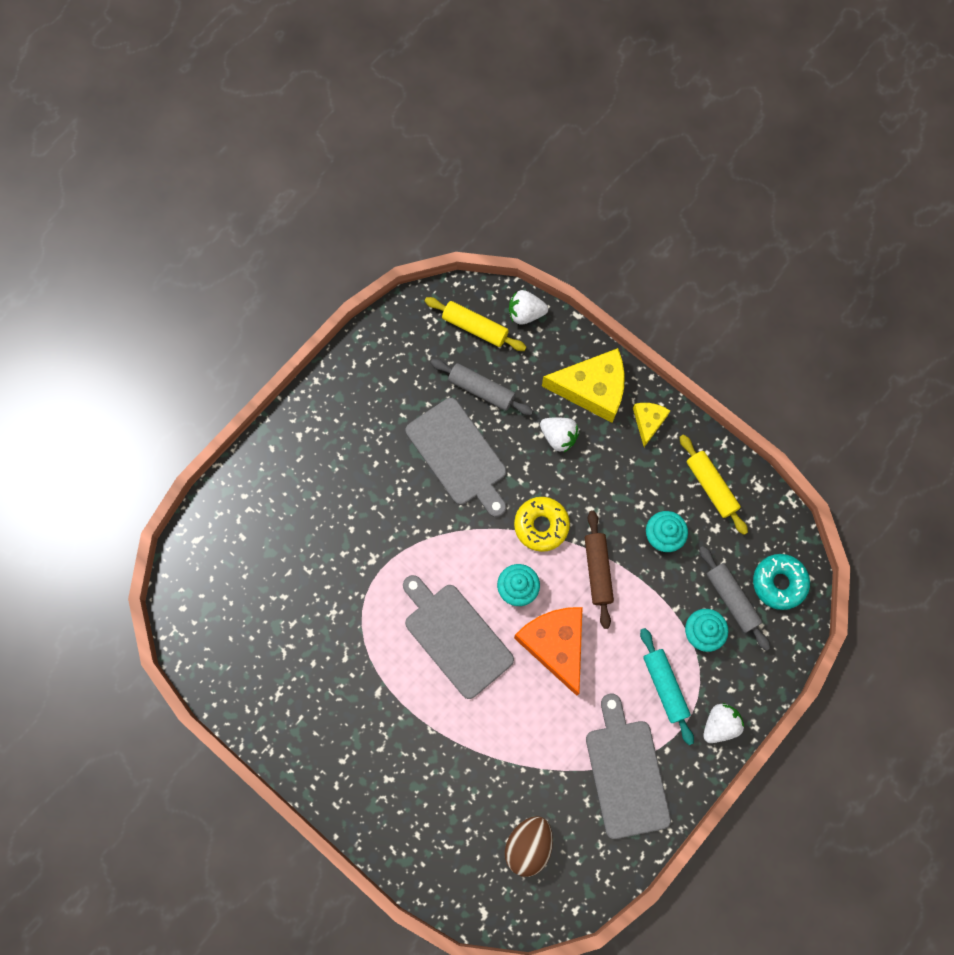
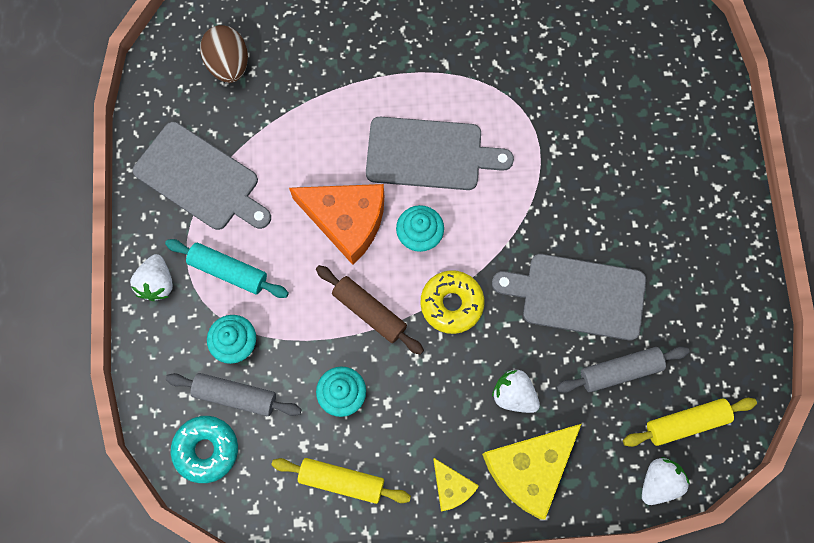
camera: 135 degrees right, 0 degrees up
white strawberry [540,417,580,453] -> white strawberry turned 45 degrees clockwise [492,370,540,413]

